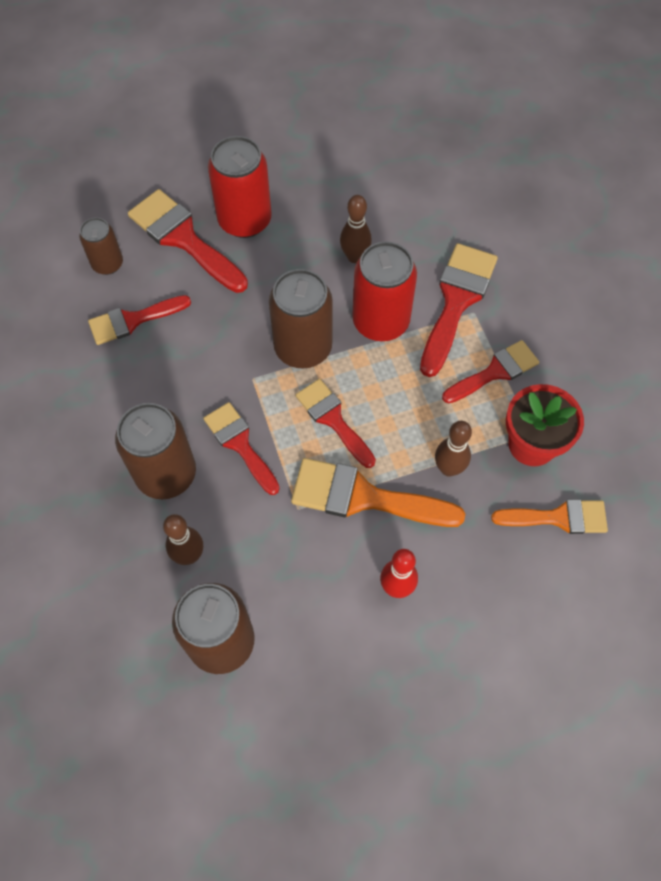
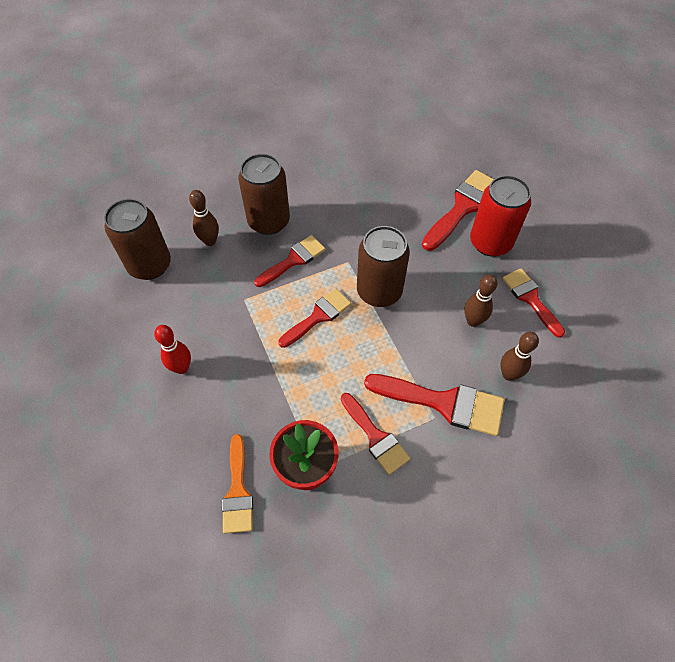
camera: 85 degrees right, 5 degrees down
brown can [79,218,123,275] -> none
red brush [88,295,191,345] -> red brush moved to [502,268,565,338]
orange brush [291,458,465,527] -> none
red can [352,242,417,341] -> none
brown bowling pin [435,421,472,477] -> brown bowling pin moved to [500,332,539,381]

